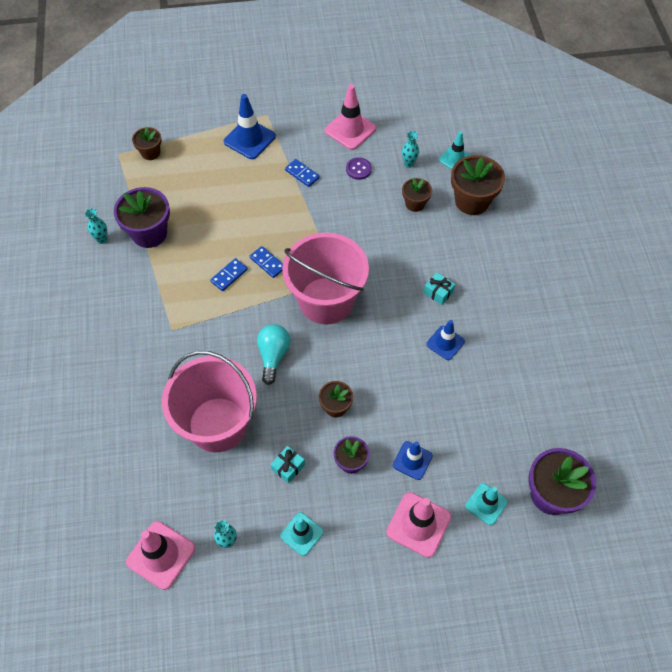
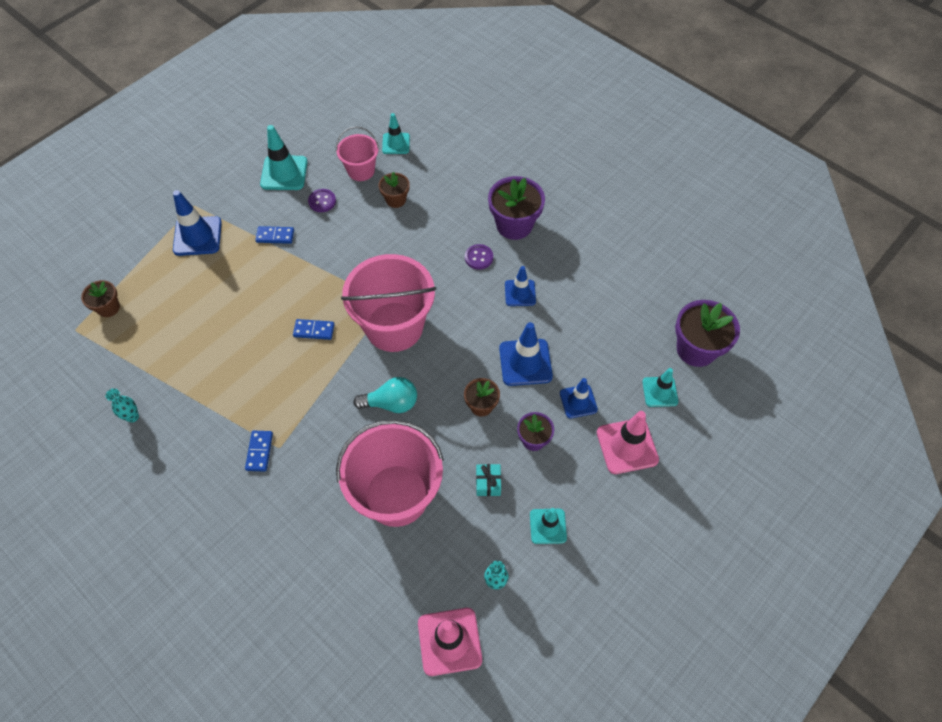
camera: 40 degrees left, 0 degrees up
purple flower pot [114,187,170,248] -> purple flower pot moved to [488,176,545,240]
blue domino [210,258,248,291] -> blue domino moved to [245,431,273,472]
turquoise light bulb [257,324,290,385] -> turquoise light bulb turned 120 degrees clockwise [353,377,417,413]
pink traffic cone [324,84,376,150] -> turquoise traffic cone [260,125,307,190]
turquoise vase [402,131,419,168] -> pink bucket [336,126,379,181]
turquoise gift [424,273,455,305] -> purple button [465,244,493,270]
brown flower pot [451,155,505,215] -> none
none -> blue traffic cone [499,322,553,386]

